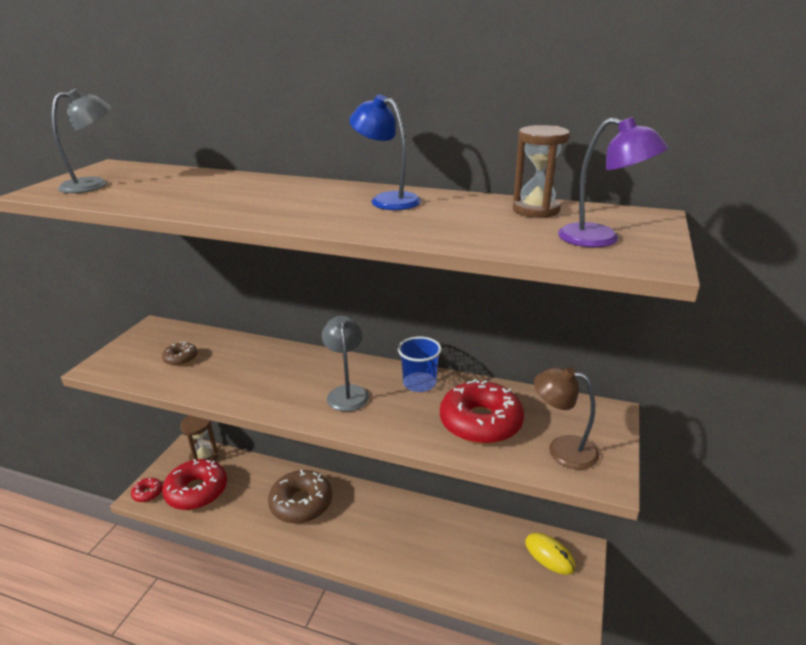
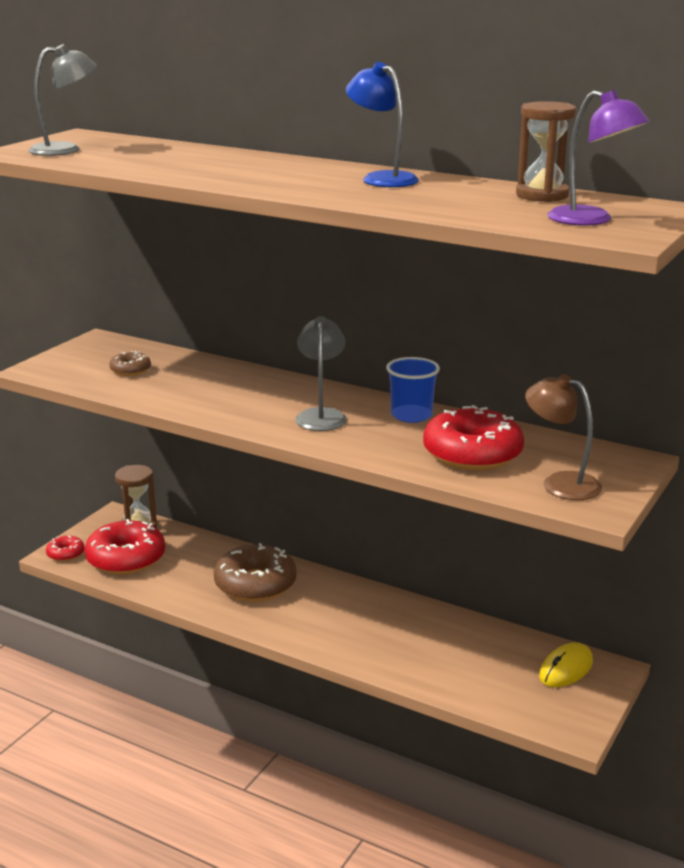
camera: 10 degrees right, 5 degrees down
yellow mouse [525,533,576,575] -> yellow mouse turned 75 degrees clockwise [539,642,593,687]

